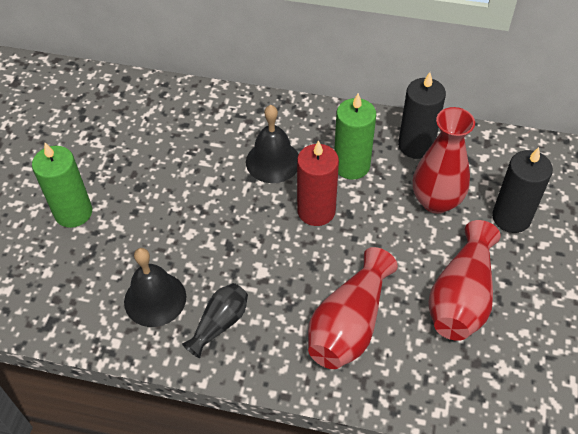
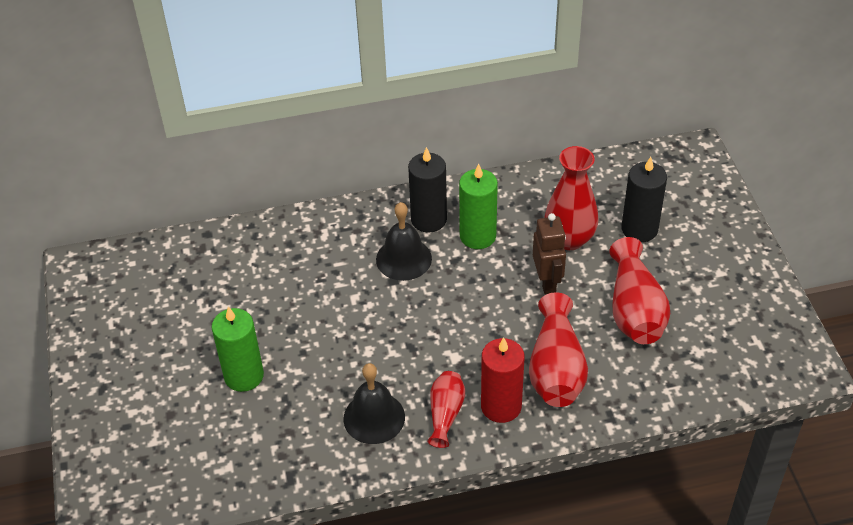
camera: 25 degrees left, 5 degrees down
black vase [182,283,248,358] -> red vase [427,371,465,448]
red candle [297,140,339,226] -> red candle moved to [481,337,525,423]
black candle [398,72,446,159] -> black candle moved to [408,147,447,233]
none -> brown robot [533,213,566,295]

